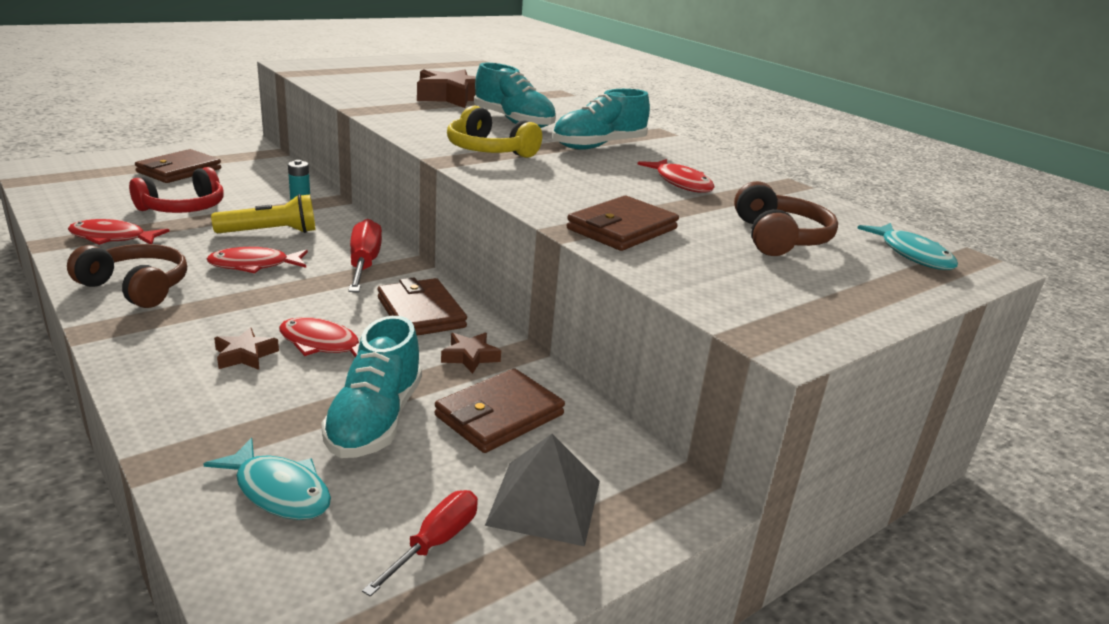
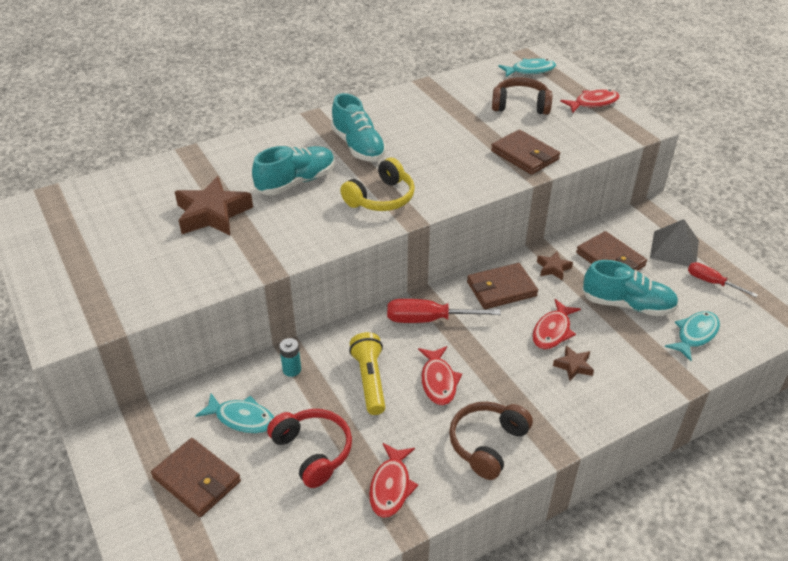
camera: 80 degrees left, 15 degrees up
red fish [638,159,715,193] -> red fish moved to [560,89,620,113]
none -> turquoise fish [195,393,274,433]

